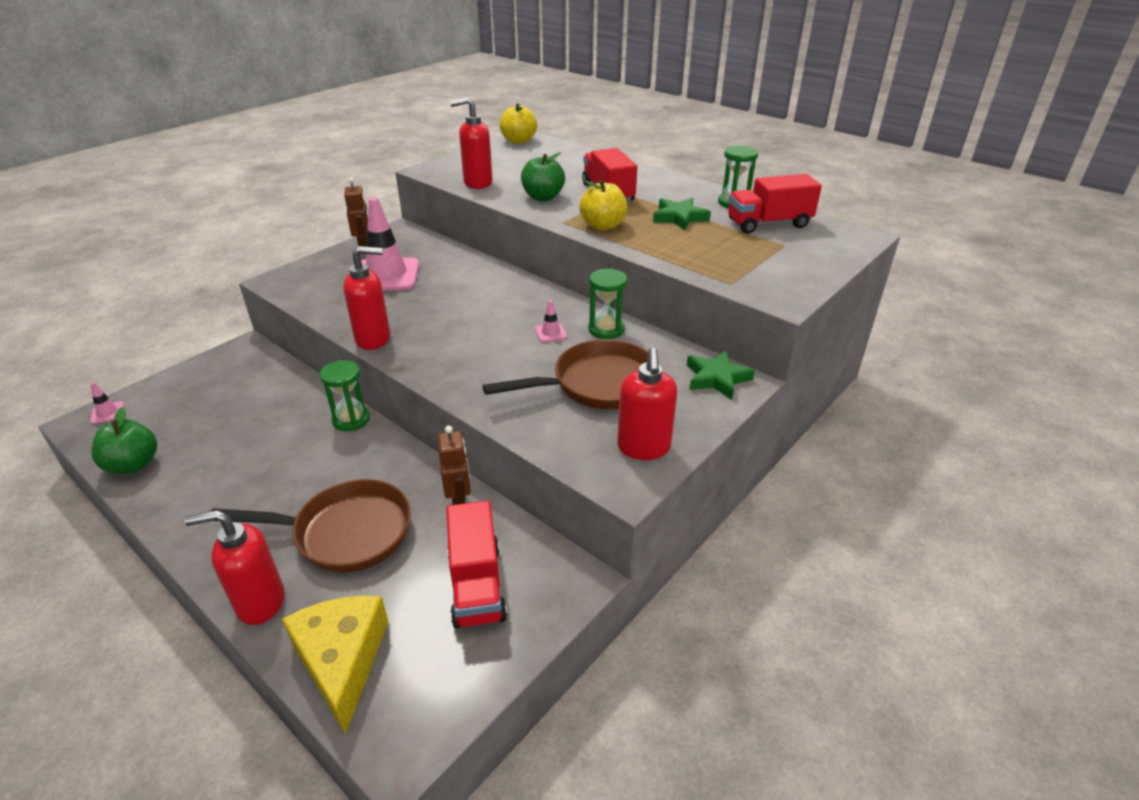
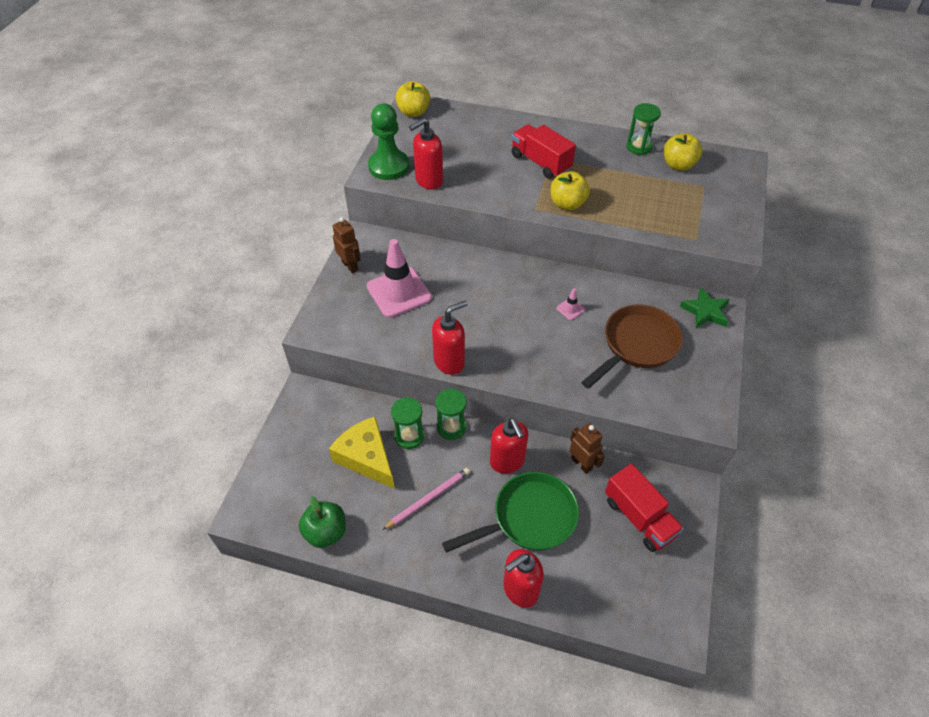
camera: 25 degrees left, 15 degrees up
pink traffic cone [90,382,124,424] -> none
brown pan [211,479,411,573] -> green pan [442,472,579,553]
yellow cheese [282,596,388,735] -> yellow cheese moved to [329,417,395,489]
green apple [521,152,565,201] -> none
green hourglass [588,268,627,339] -> green hourglass moved to [391,397,424,449]
red soap dispenser [617,348,677,460] -> red soap dispenser moved to [490,417,528,474]
green star [653,198,711,230] -> none
red truck [728,174,822,234] -> yellow apple [664,133,702,171]
none -> green pawn [368,104,409,180]
none -> pink pencil [383,468,470,530]

